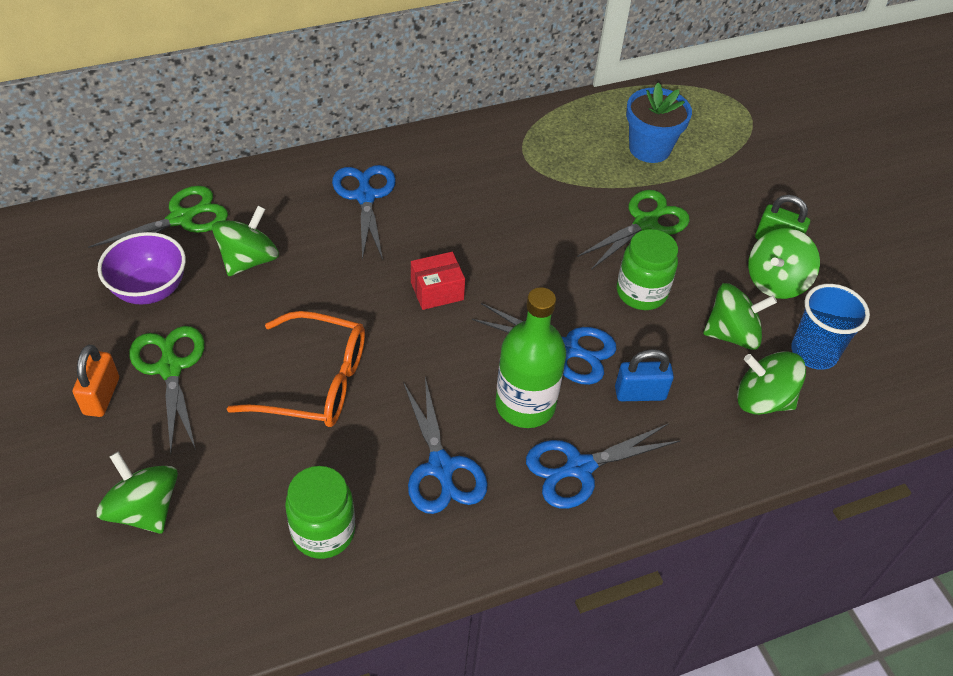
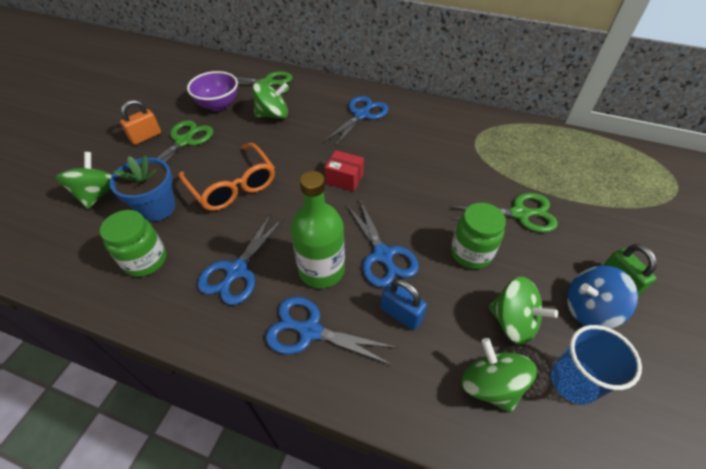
camera: 45 degrees right, 0 degrees up
blue flower pot [626,83,692,163] -> blue flower pot moved to [110,155,175,222]
green spinning top [748,228,820,299] -> blue spinning top [567,265,638,328]

